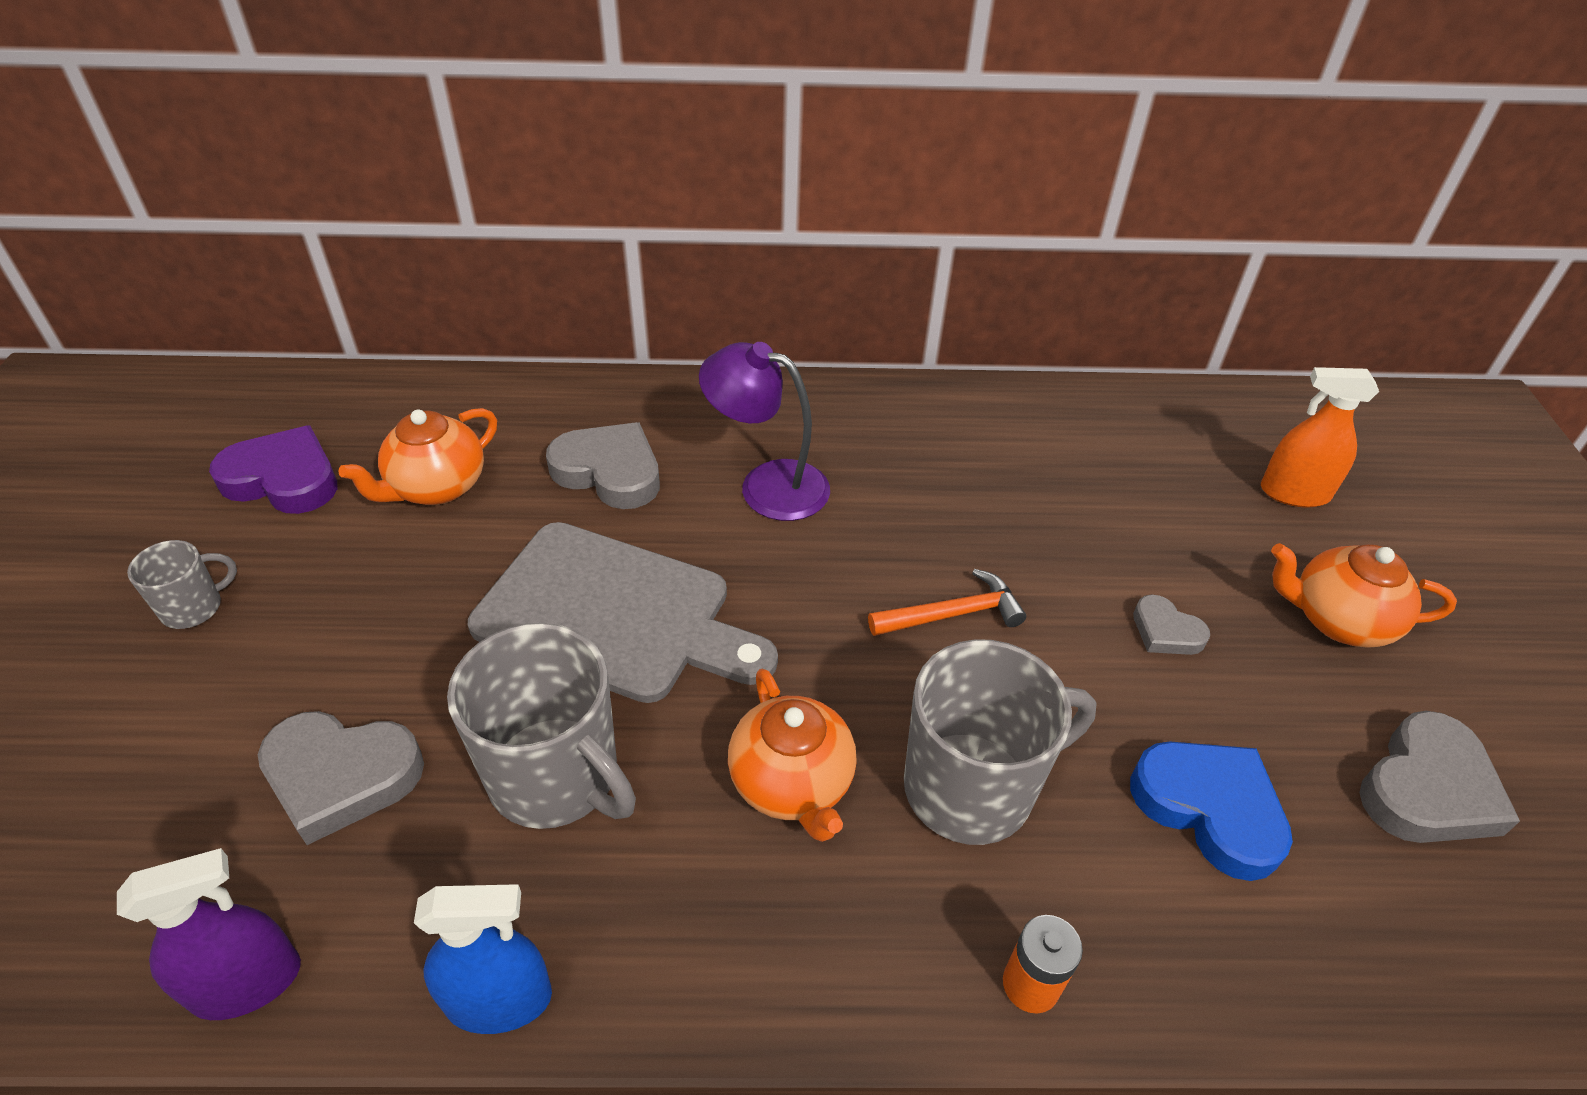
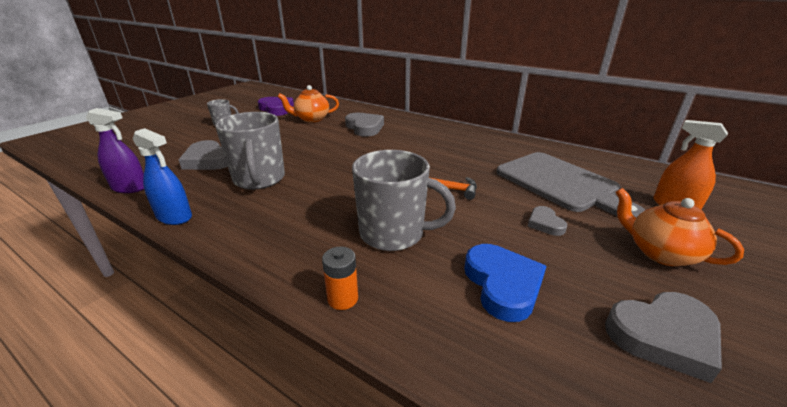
camera: 35 degrees right, 15 degrees down
grey cutting board [468,522,778,703] -> grey cutting board moved to [496,152,645,218]
purple lamp [699,342,830,521] -> none
orange teapot [728,669,857,842] -> none

